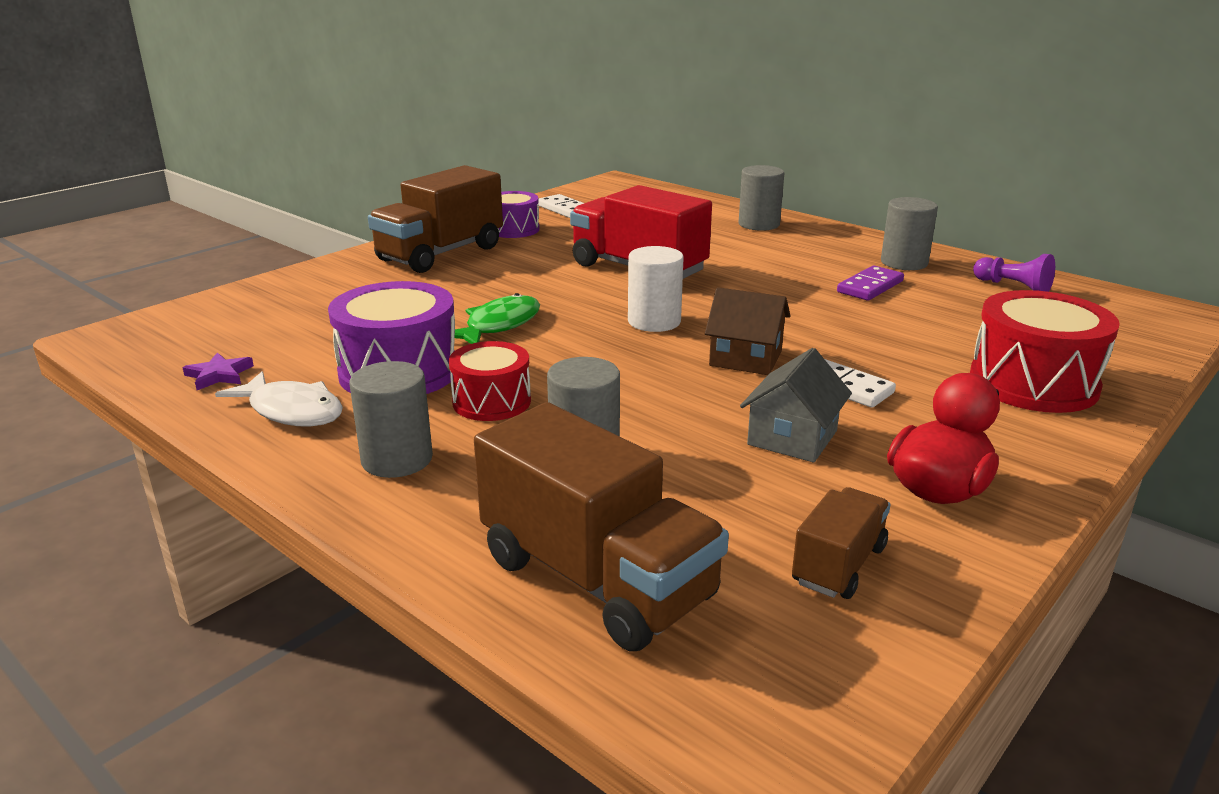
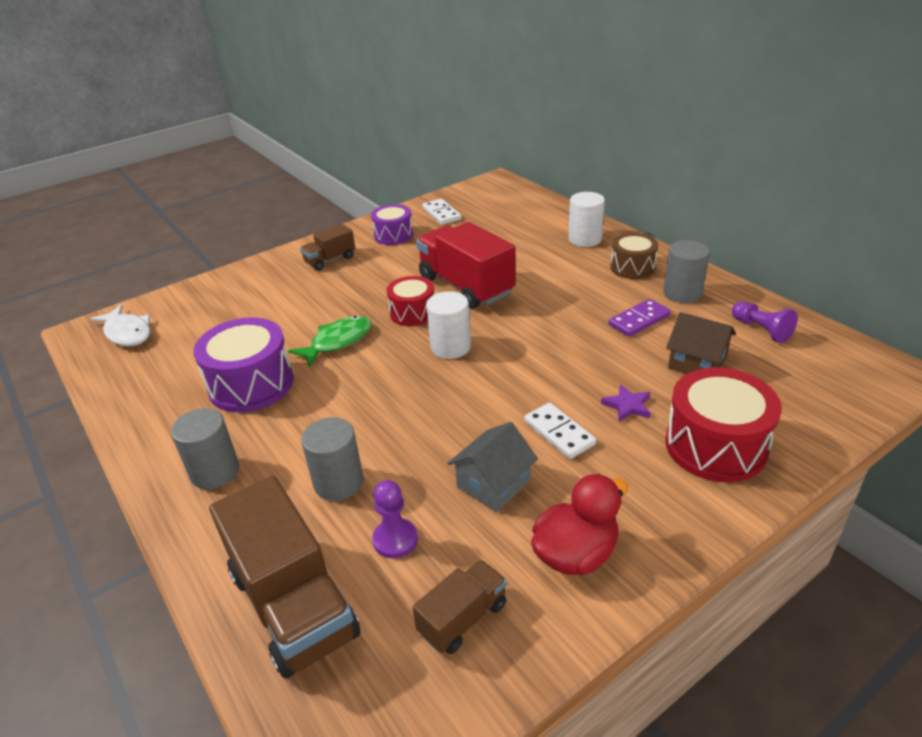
camera: 15 degrees right, 10 degrees up
purple star [182,353,254,390] -> purple star moved to [601,384,651,422]
white fish [215,371,343,427] -> white fish moved to [90,305,150,346]
brown truck [368,165,503,273] -> brown truck [300,224,355,271], size x0.52
red drum [449,341,531,421] -> red drum moved to [386,276,435,326]
brown house [705,287,790,375] -> brown house moved to [666,312,736,374]
grey cylinder [739,165,784,231] -> white cylinder [569,192,605,247]
none -> purple pawn [372,480,418,559]
none -> brown drum [610,233,658,279]

